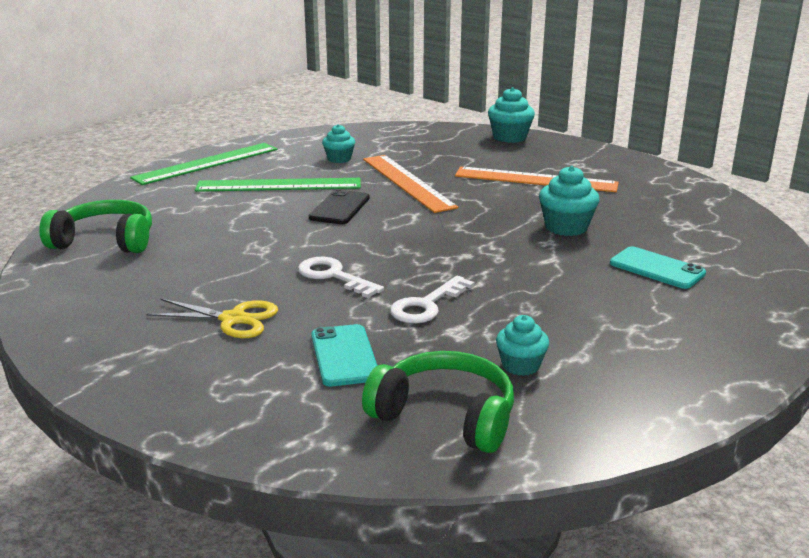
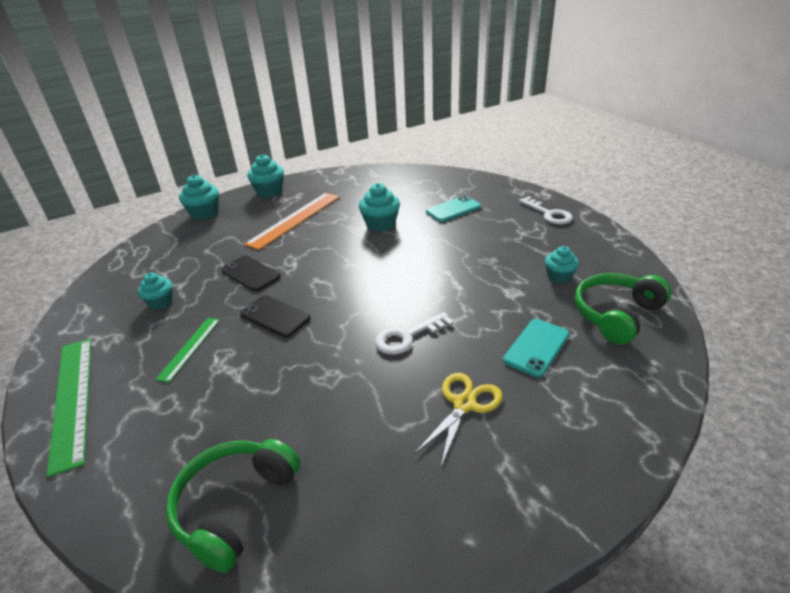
camera: 70 degrees left, 10 degrees up
green ruler [195,178,361,192] -> green ruler [155,318,220,383], size x0.55
turquoise phone [311,324,378,387] -> turquoise phone turned 60 degrees counterclockwise [503,319,570,377]
orange ruler [363,155,458,213] -> black phone [221,256,281,291]
white key [390,276,475,323] -> white key moved to [519,196,573,225]
none -> turquoise cupcake [247,154,284,197]

